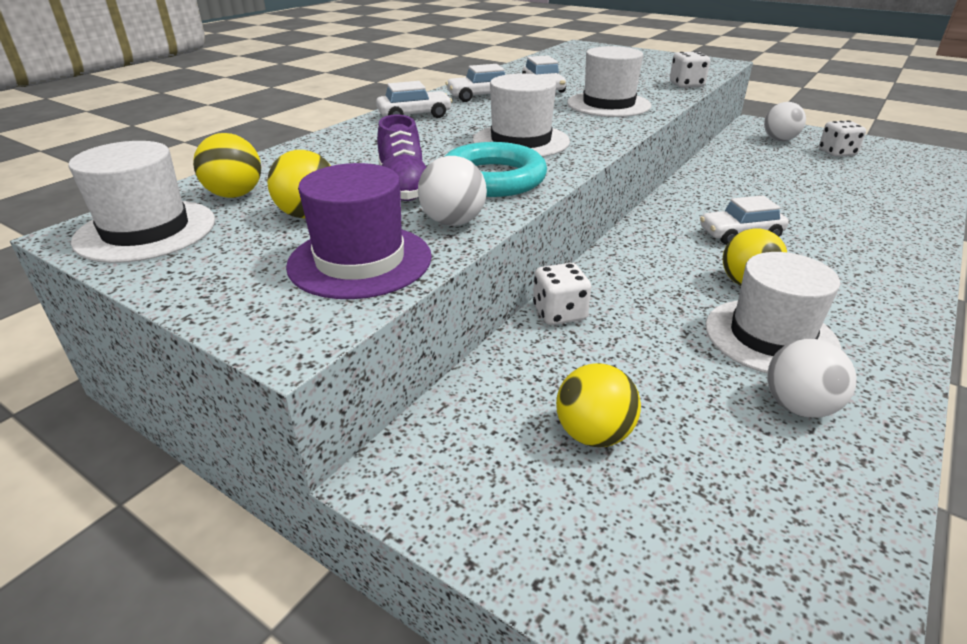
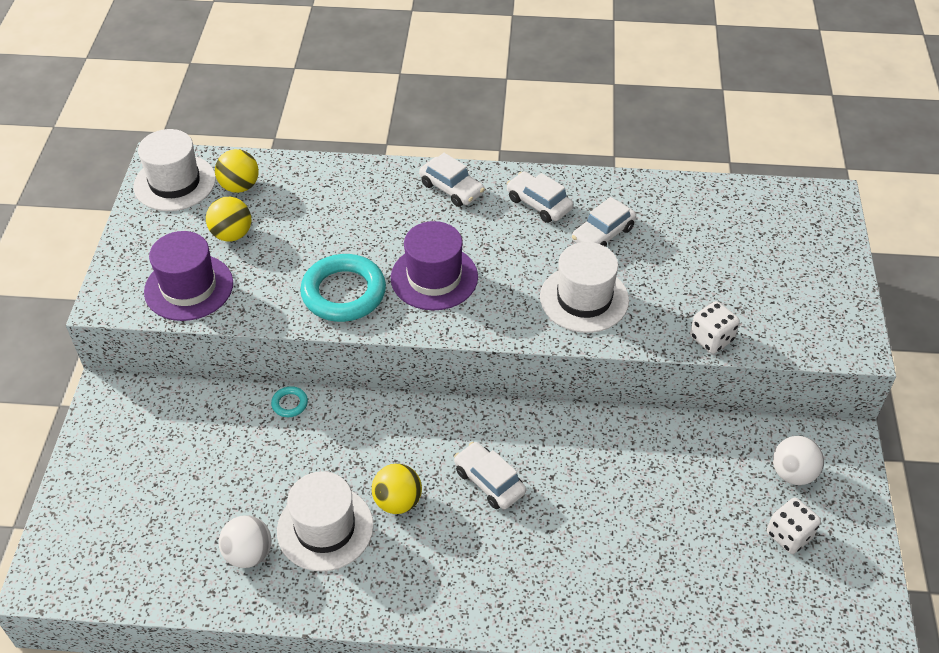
camera: 60 degrees right, 15 degrees up
purple shoe [377,115,426,201] -> none
white ball [418,156,487,226] -> none
white hat [473,74,570,157] -> purple hat [391,221,478,310]
white dice [533,263,591,325] -> turquoise ring [271,386,308,417]
yellow ball [556,363,641,447] -> none

